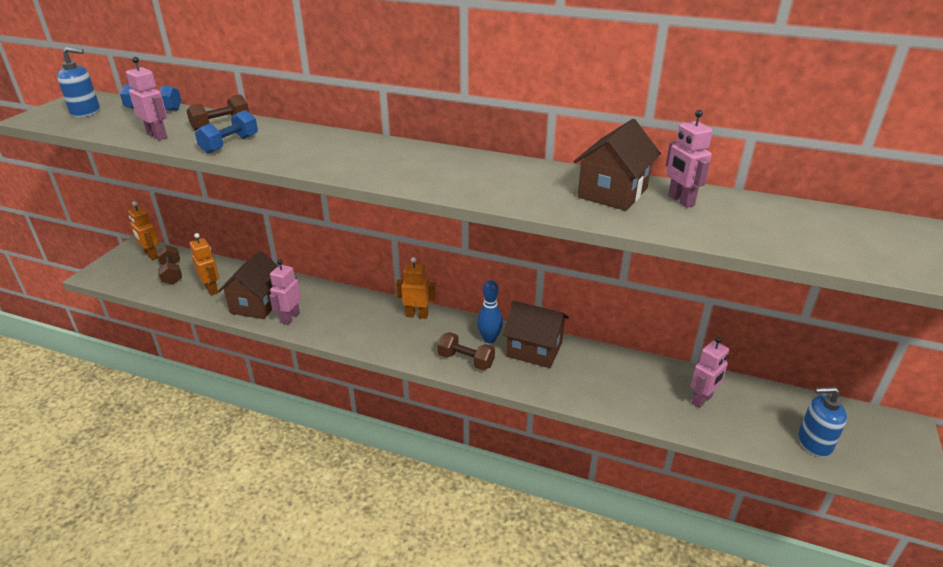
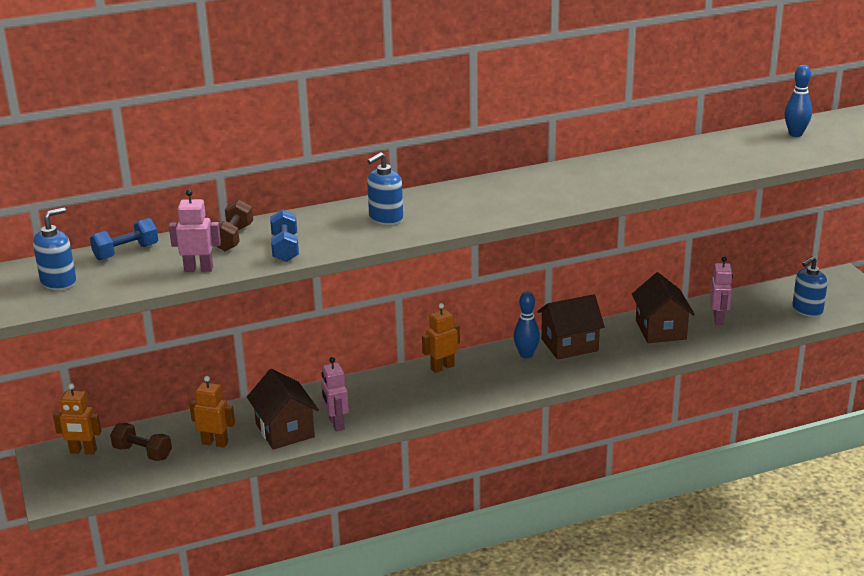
camera: 40 degrees left, 5 degrees down
brown dumbbell [438,332,495,370] -> none
brown house [574,119,661,211] -> brown house moved to [632,272,695,343]
pink robot [666,110,713,208] -> none
none -> blue soap dispenser [367,152,403,225]
none -> blue bowling pin [784,65,812,137]

